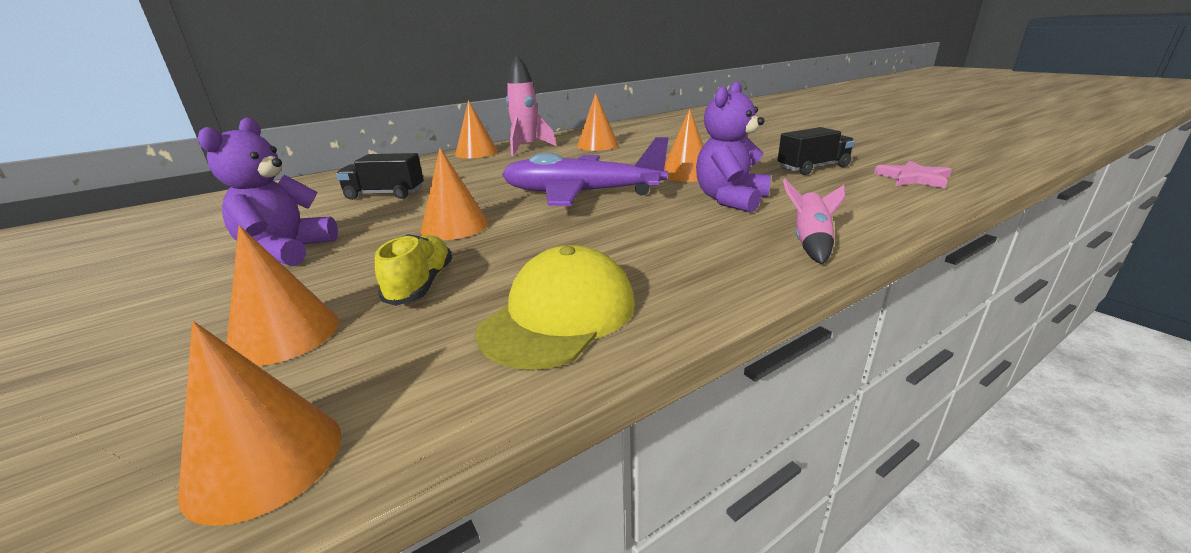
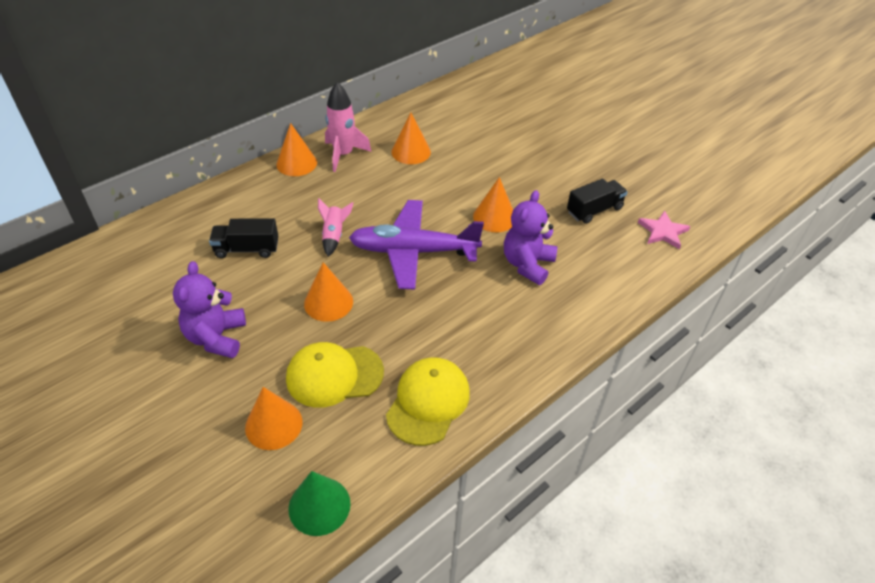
camera: 10 degrees left, 20 degrees up
orange cone [178,321,342,526] -> green cone [288,471,351,536]
yellow shoe [375,234,452,306] -> yellow cap [286,342,384,408]
pink rocket [783,179,845,264] -> pink rocket moved to [318,198,353,257]

